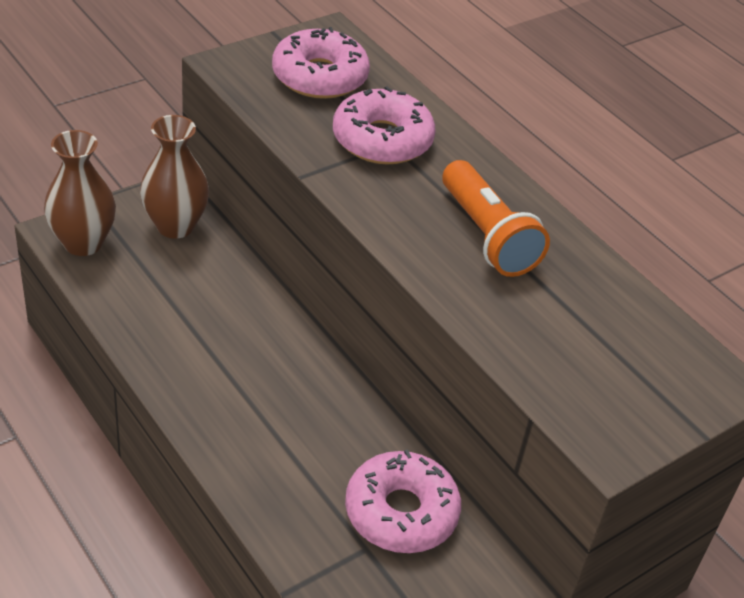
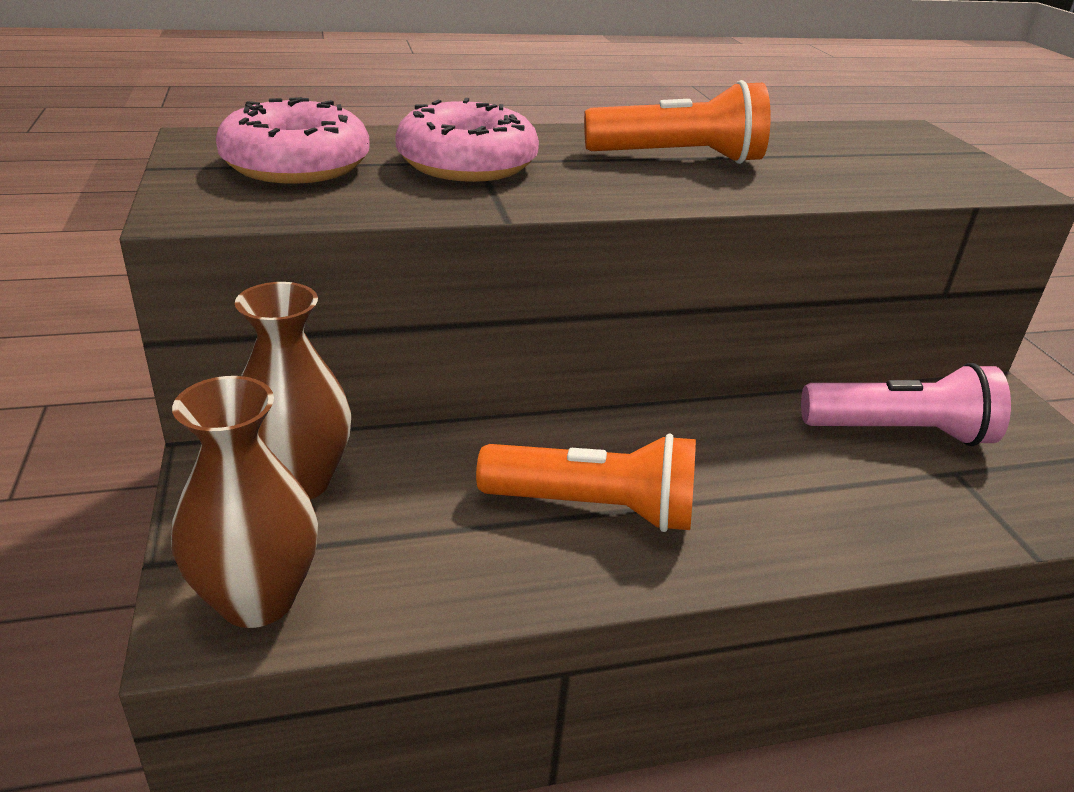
camera: 65 degrees left, 10 degrees down
pink donut [345,450,461,553] -> pink flashlight [801,363,1011,446]
none -> orange flashlight [476,433,696,532]

